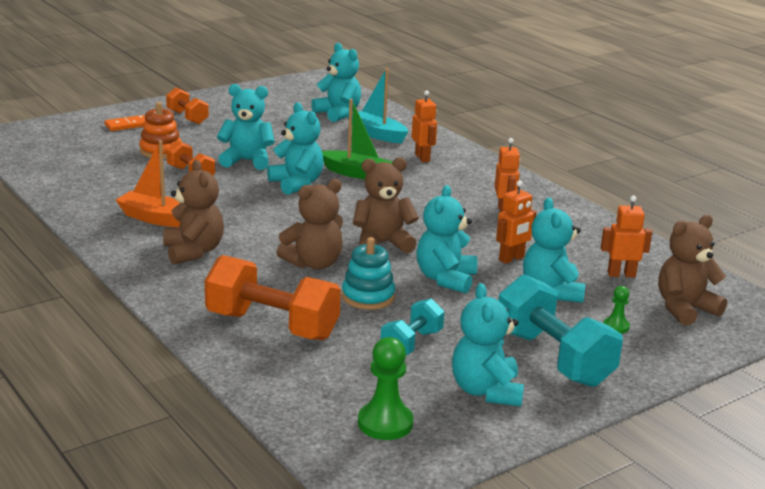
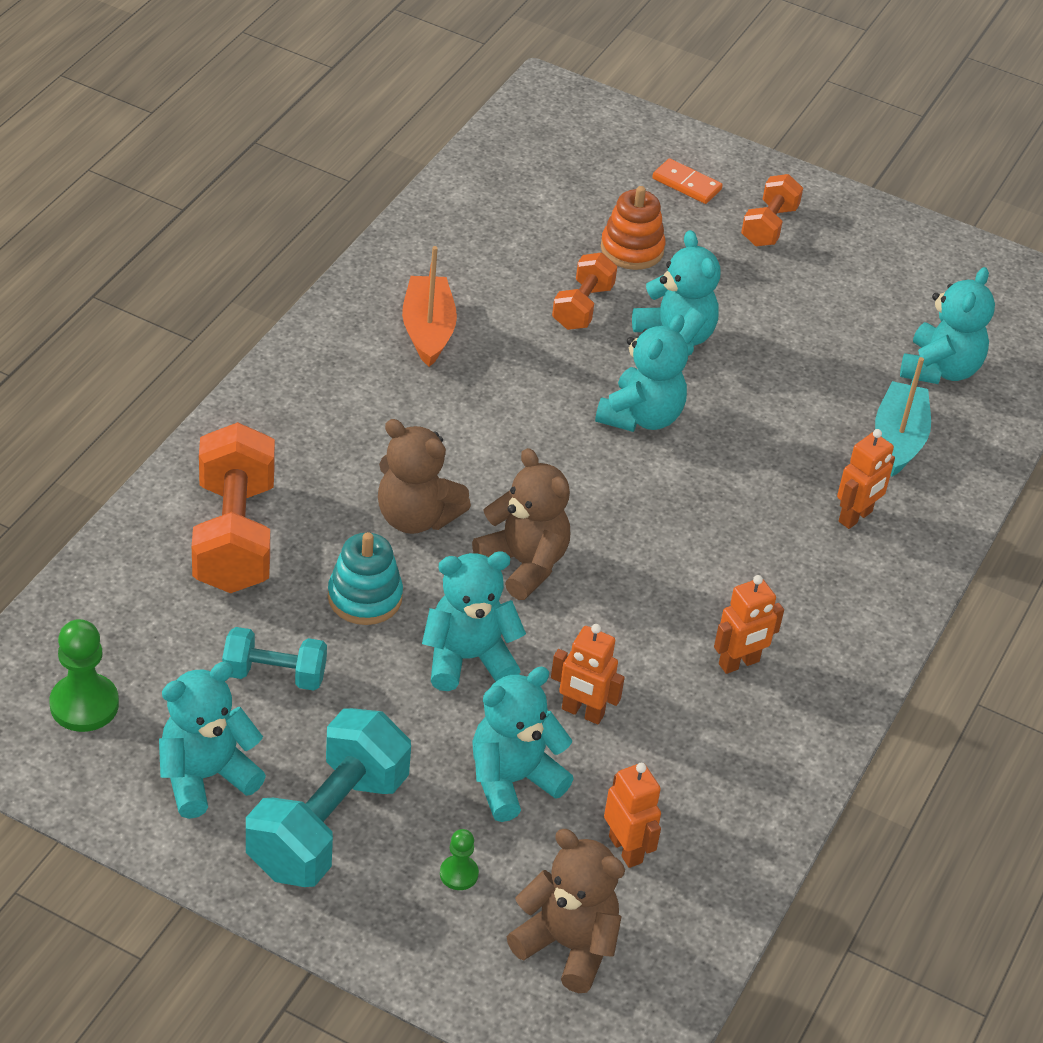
camera: 60 degrees right, 20 degrees up
brown teddy bear [163,160,224,264] -> none
green boat [322,99,392,179] -> none

